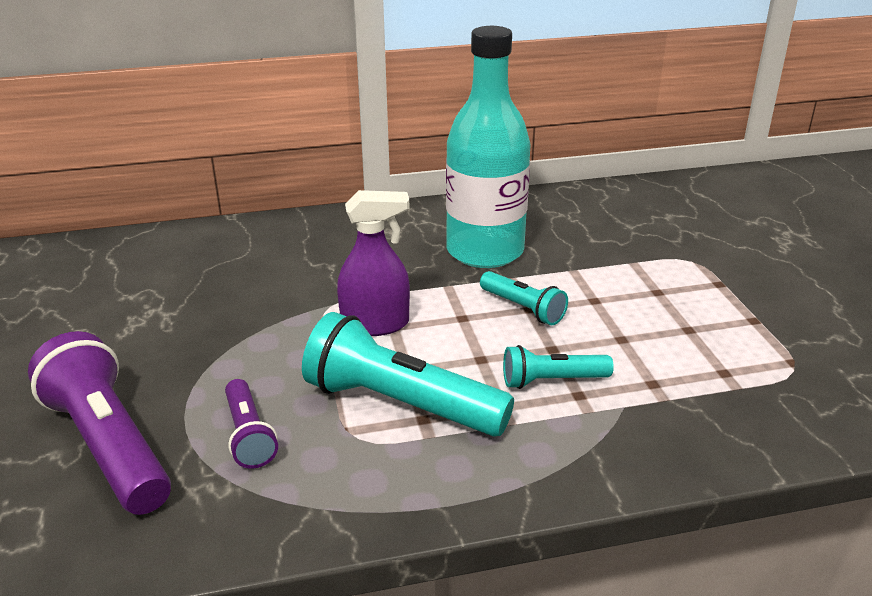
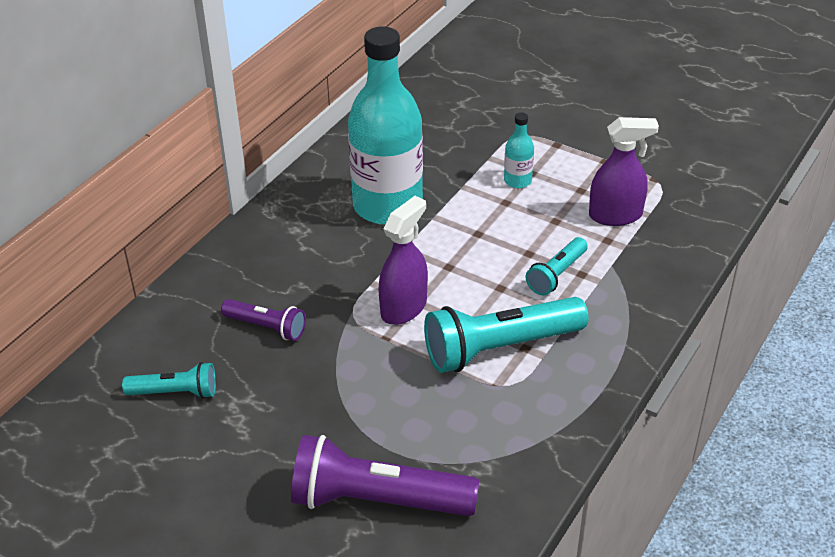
camera: 45 degrees left, 10 degrees up
purple flashlight [225,379,278,469] -> purple flashlight moved to [221,299,306,341]
turquoise flashlight [480,271,568,325] -> turquoise flashlight moved to [122,362,216,399]
none -> turquoise bottle [504,112,534,188]
none -> purple spray bottle [589,117,659,226]

